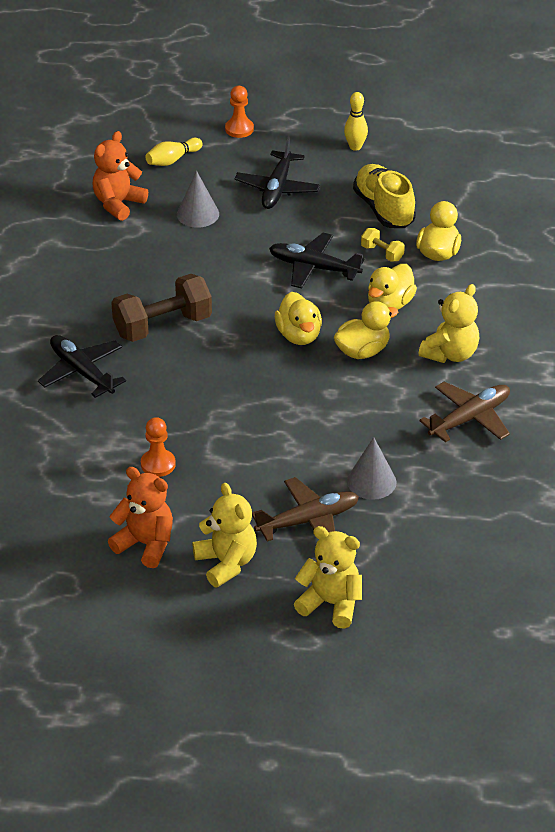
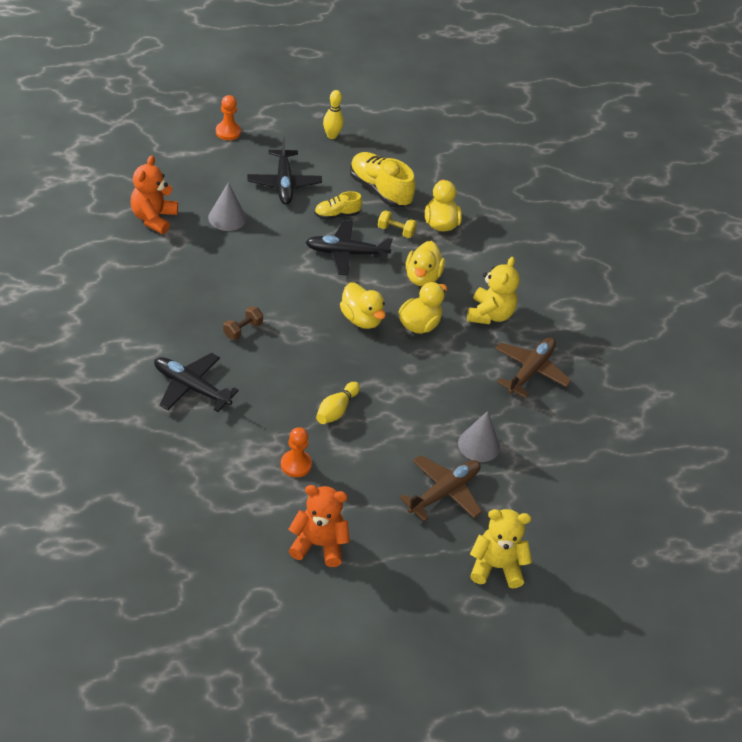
camera: 25 degrees left, 5 degrees up
brown dumbbell [111,274,212,342] -> brown dumbbell [223,306,263,340], size x0.48
yellow bowling pin [145,138,202,166] -> yellow bowling pin moved to [316,382,360,424]
yellow teddy bear [192,483,257,588] -> none
none -> yellow shoe [314,191,362,220]

